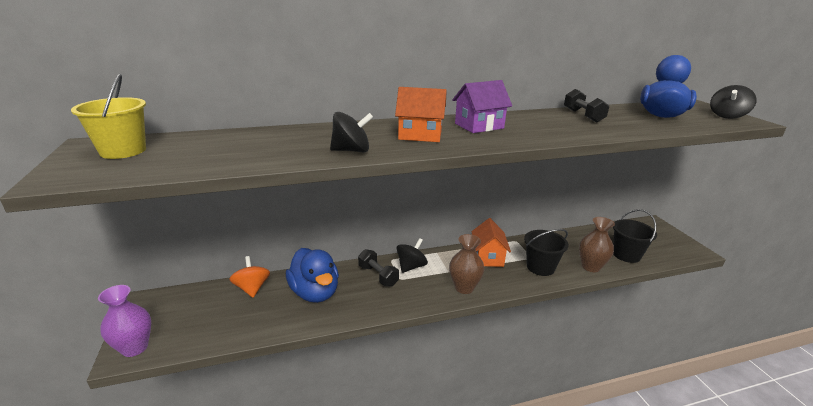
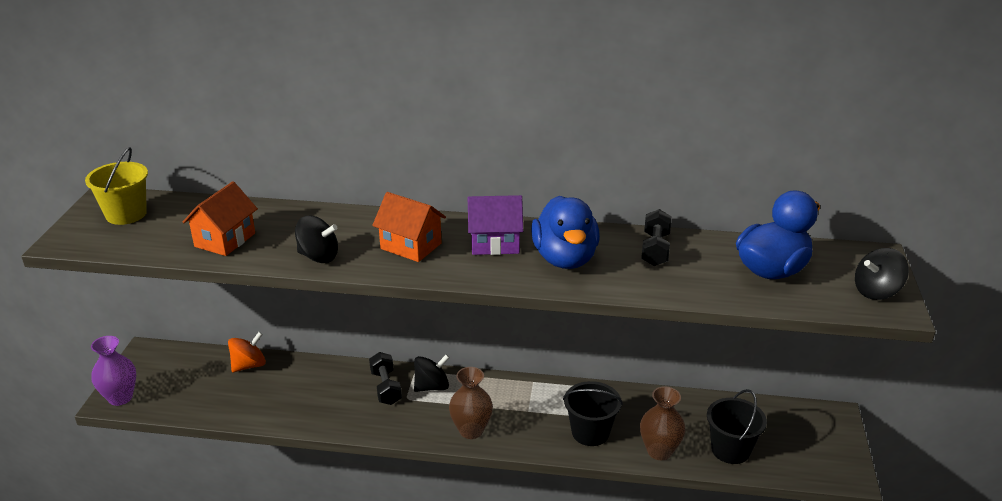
camera: 25 degrees right, 5 degrees up
orange spinning top [230,256,270,298] -> orange spinning top turned 45 degrees clockwise [228,332,266,372]
blue duck [286,248,339,303] -> blue duck moved to [531,196,600,269]
orange house [471,218,511,267] -> orange house moved to [183,181,258,256]

